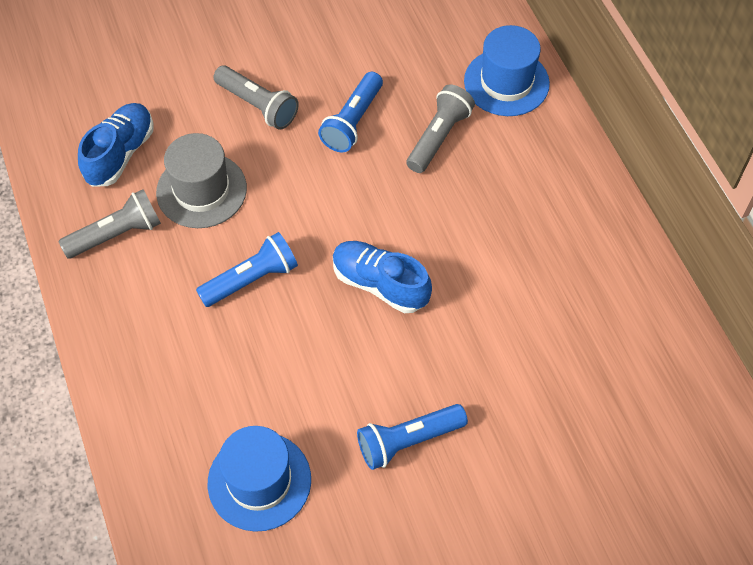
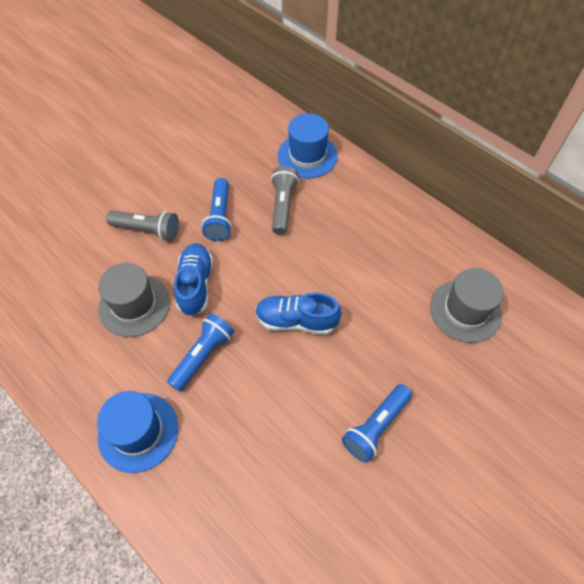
camera: 25 degrees left, 0 degrees up
grey flashlight [58,189,161,259] -> none
blue shoe [78,103,154,187] -> blue shoe moved to [174,243,213,317]
blue hat [208,426,311,532] -> blue hat moved to [97,391,178,473]
none -> grey hat [430,268,504,343]

